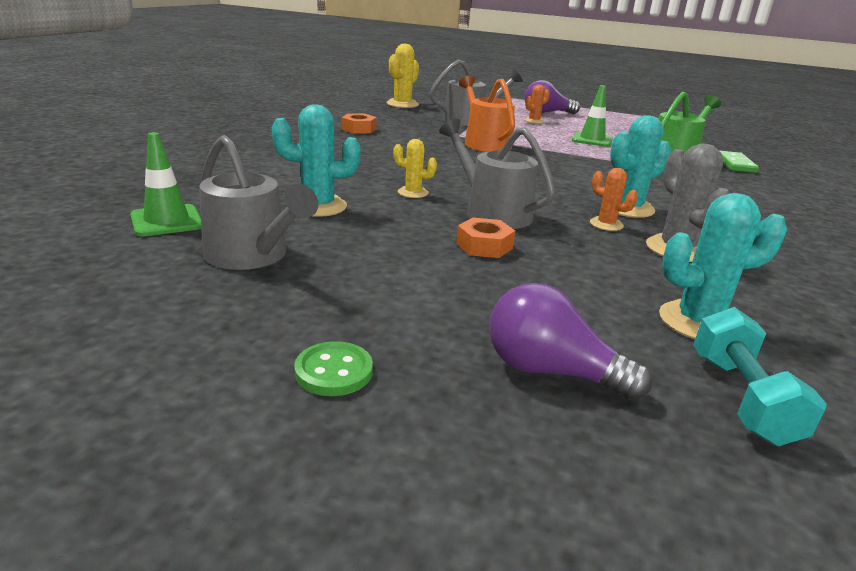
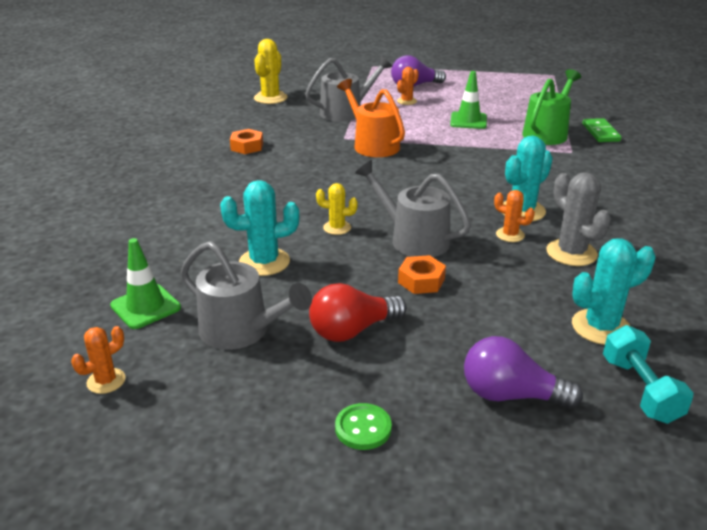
camera: 10 degrees left, 5 degrees up
none -> orange cactus [71,326,126,394]
none -> red light bulb [309,283,407,342]

